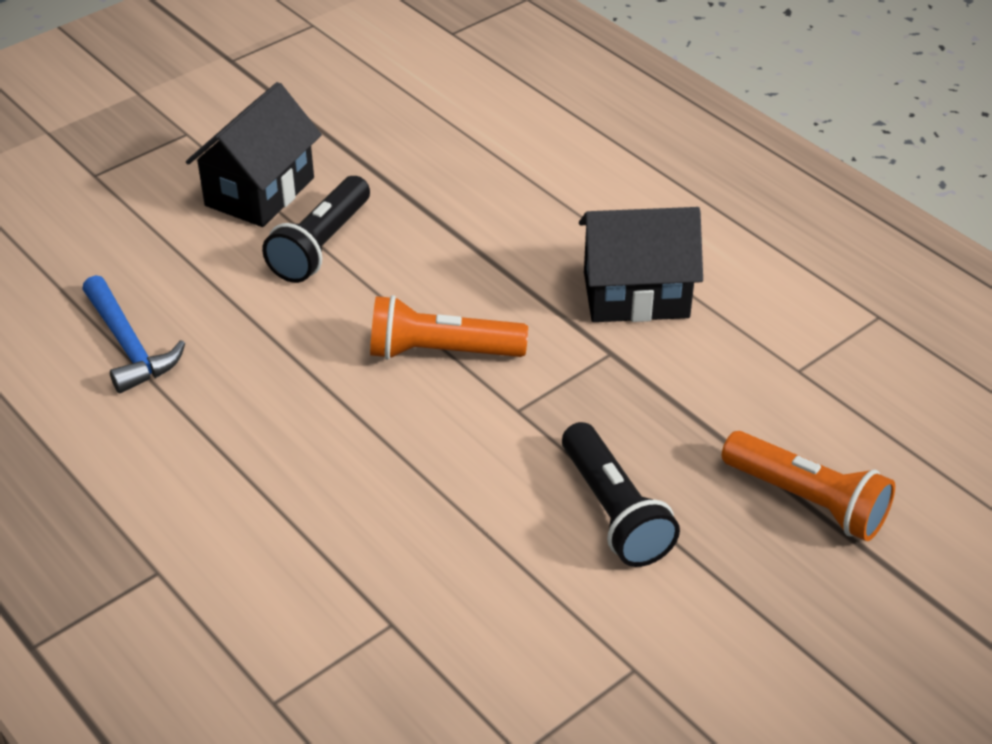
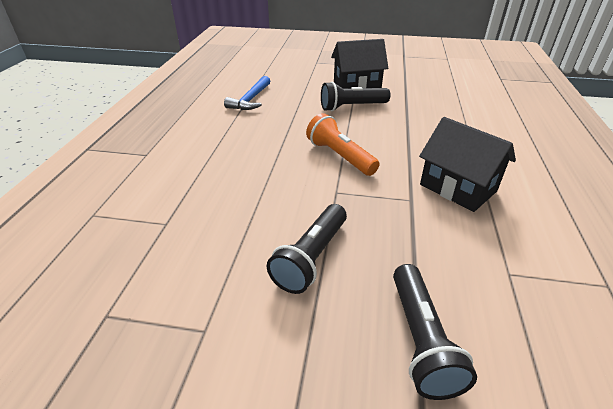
camera: 50 degrees right, 5 degrees down
orange flashlight [722,431,895,541] -> black flashlight [393,264,477,400]

